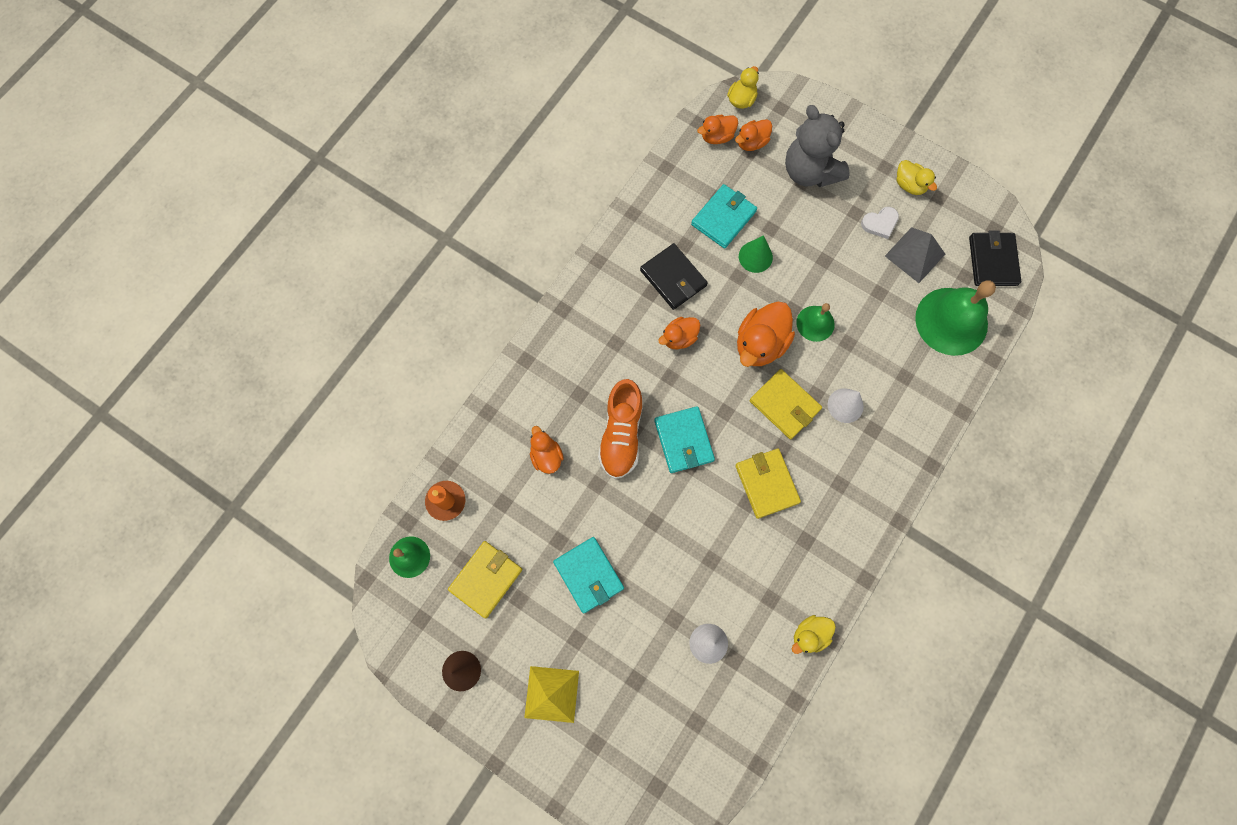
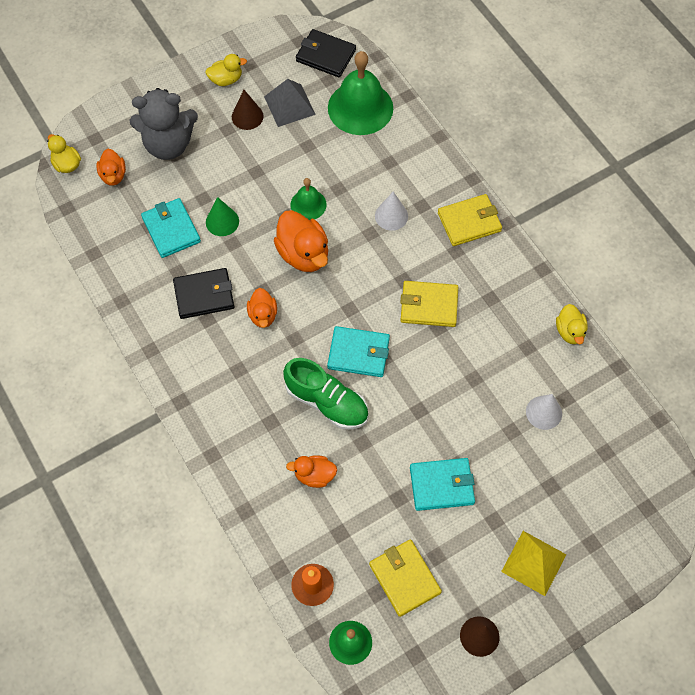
camera: 65 degrees left, 10 degrees down
orange shoe [598,379,643,479] -> green shoe [283,358,368,430]
orange duck [697,114,738,144] -> none
yellow wallet [750,369,822,439] -> yellow wallet moved to [438,194,502,246]
white heart [861,207,899,239] -> brown cone [232,90,264,130]

